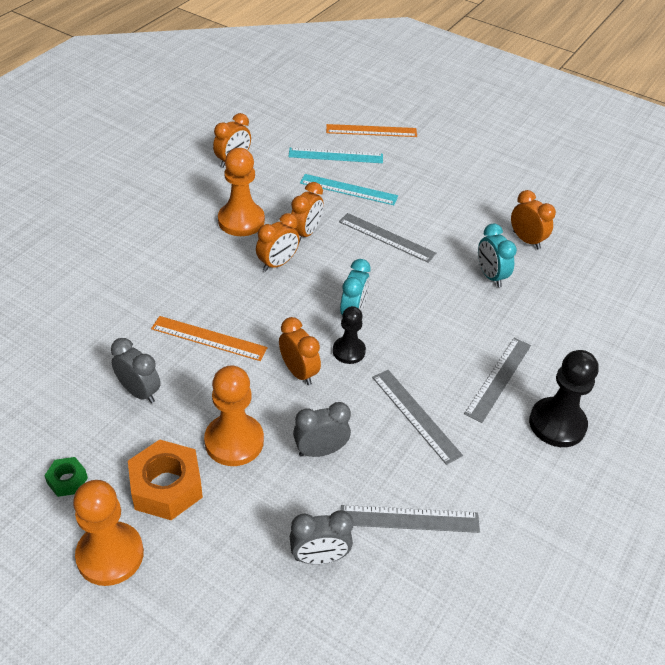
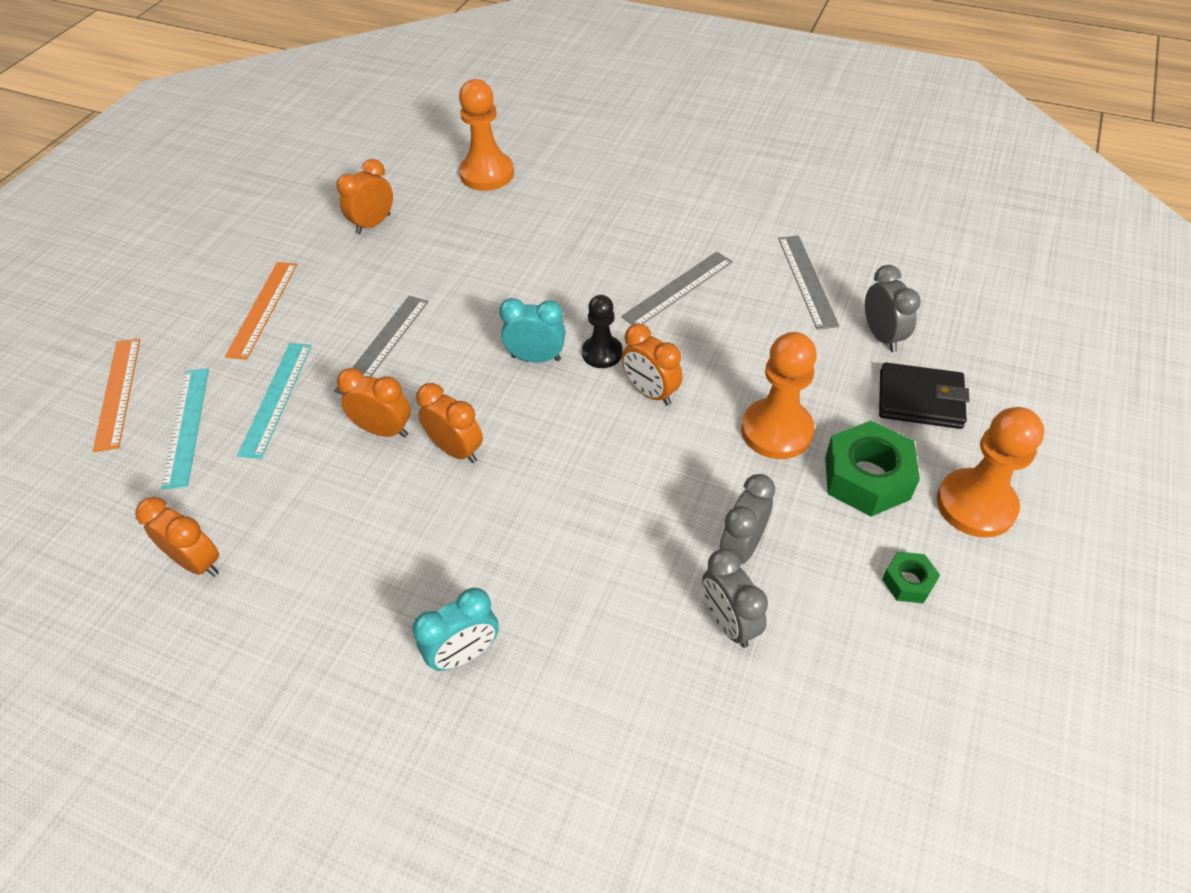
camera: 95 degrees left, 5 degrees up
orange nut [128,440,203,520] -> green nut [825,420,920,516]
orange ruler [151,316,268,361] -> orange ruler moved to [225,262,297,360]
orange pawn [218,148,265,236] -> orange pawn moved to [459,79,514,191]
orange clock [279,317,321,385] -> orange clock turned 90 degrees counterclockwise [622,324,683,406]
grey clock [293,402,351,457] -> grey clock moved to [702,549,768,648]
grey ruler [464,338,531,423] -> none
turquoise clock [478,224,517,287] -> turquoise clock moved to [413,588,499,671]
black pawn [529,350,599,447] -> none
none -> black wallet [879,362,970,429]

